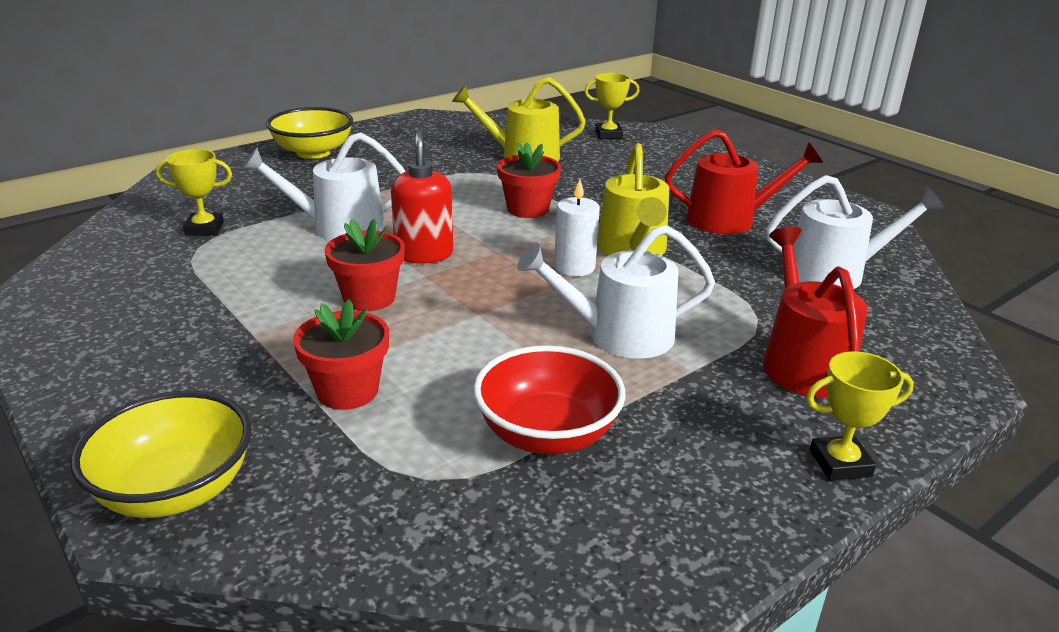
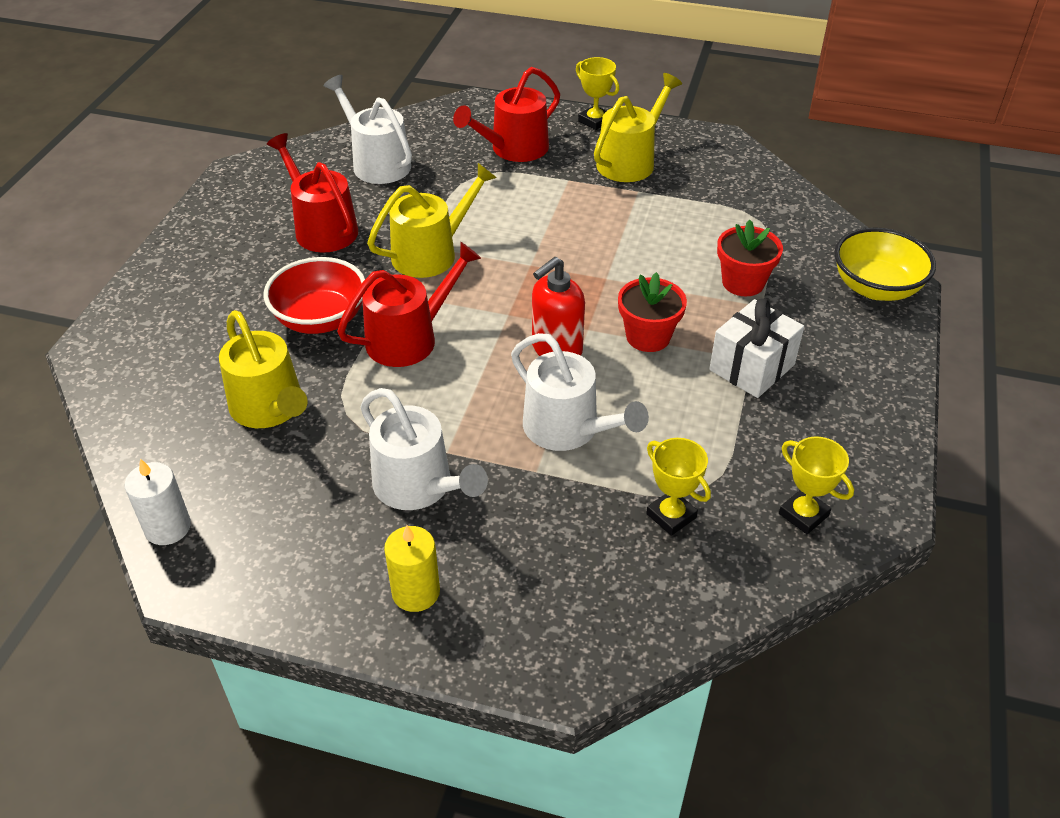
camera: 125 degrees left, 15 degrees up
yellow bowl [266,107,353,159] -> yellow candle [384,525,440,612]
red bowl [473,345,626,454] -> red bowl moved to [264,257,365,334]
red flower pot [497,142,561,218] -> red watering can [337,242,481,367]
white watering can [517,225,715,359] -> white watering can moved to [360,388,488,510]
white candle [554,179,600,276] -> white candle moved to [125,459,191,545]
yellow trophy [584,73,639,139] -> yellow trophy moved to [779,436,854,534]
none -> yellow watering can [594,73,682,182]
none -> white gift [709,298,804,398]

